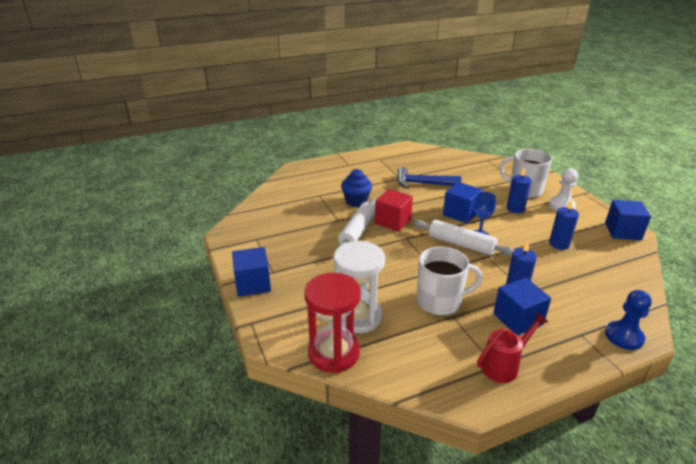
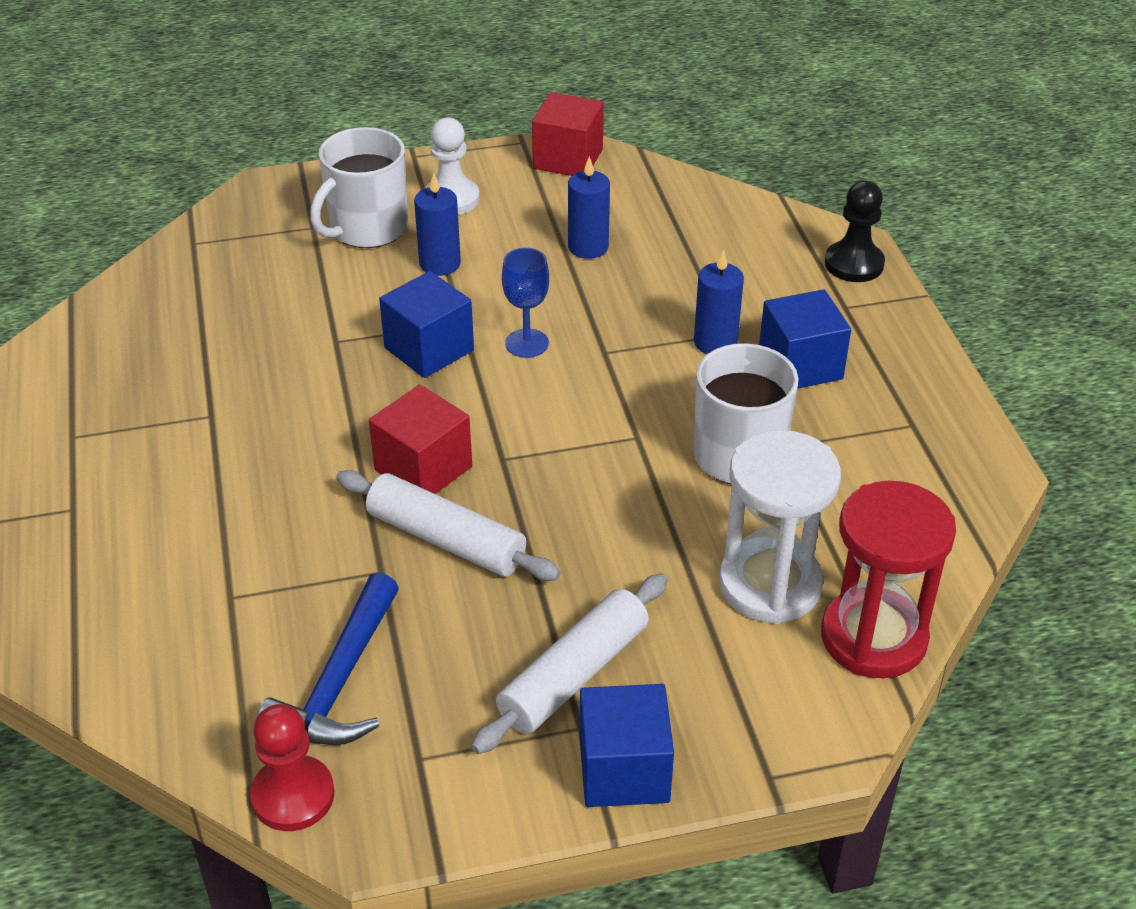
camera: 80 degrees left, 10 degrees up
blue cupcake [341,169,372,207] -> none
blue hammer [397,167,461,189] -> blue hammer moved to [257,572,399,745]
white rolling pin [414,220,514,256] -> white rolling pin moved to [471,574,668,754]
red watering can [477,312,548,383] -> none
blue cube [605,200,651,240] -> red cube [532,92,604,176]
blue pawn [605,290,652,350] -> black pawn [825,181,885,282]
none -> red pawn [250,704,335,831]

